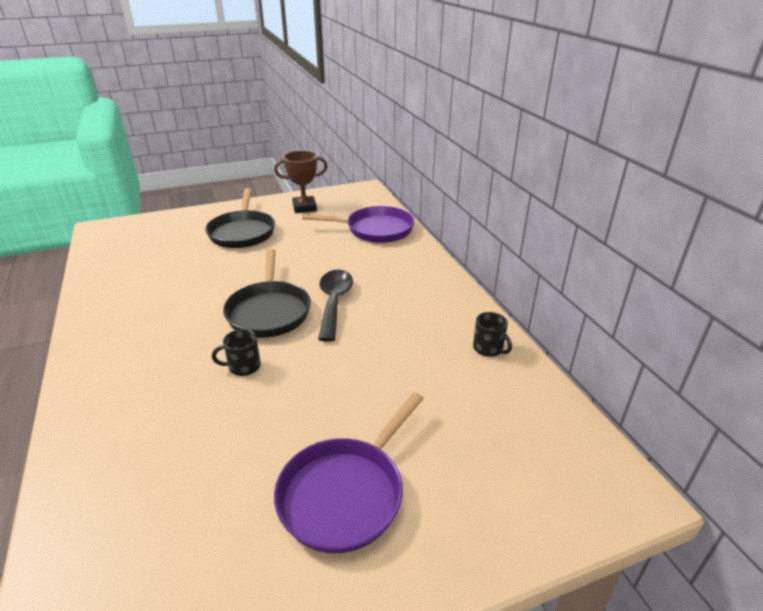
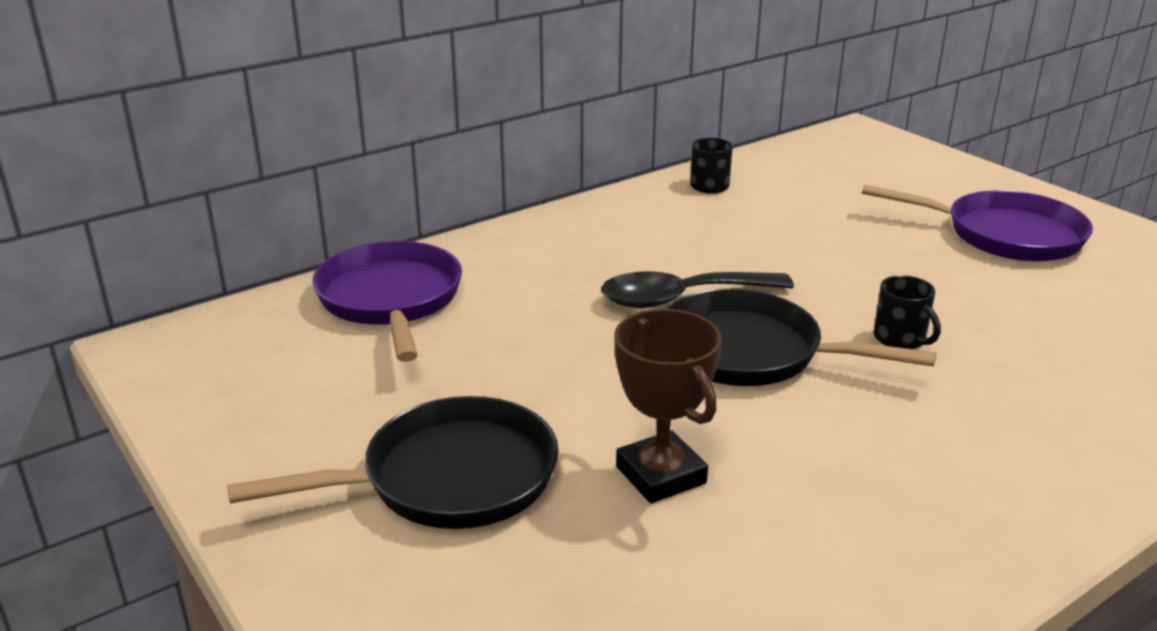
camera: 105 degrees left, 5 degrees down
black pan [223,249,311,338] -> black pan turned 135 degrees counterclockwise [666,289,936,386]
brown trophy [274,150,328,213] -> brown trophy moved to [614,309,722,503]

